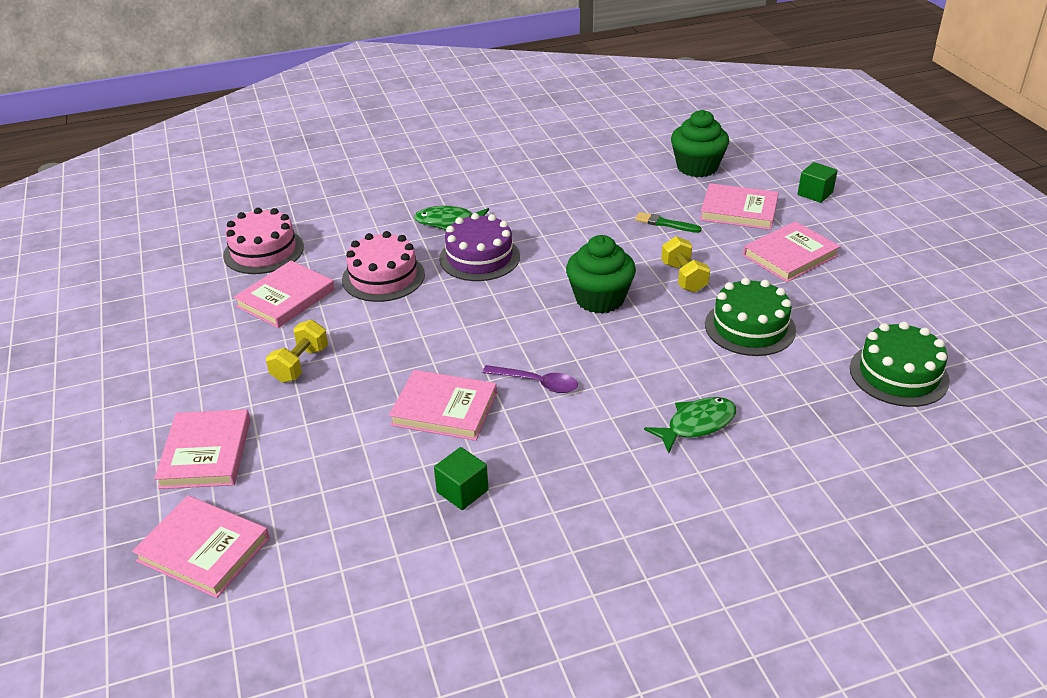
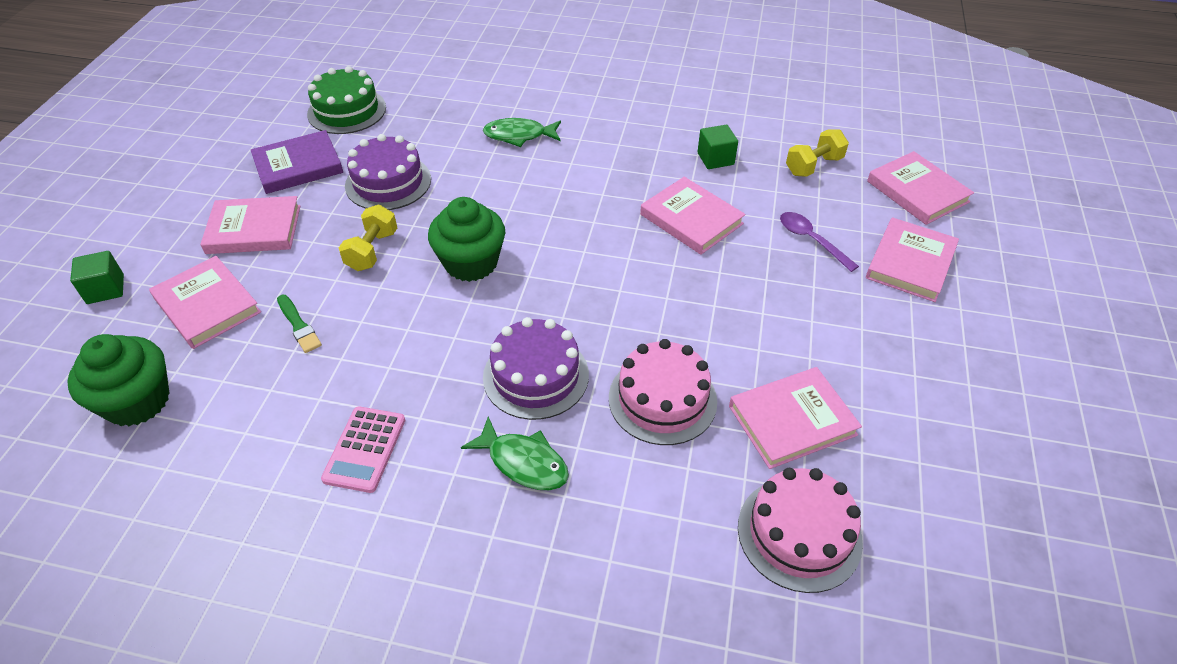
camera: 150 degrees left, 10 degrees up
yellow dumbbell [266,320,328,383] -> yellow dumbbell moved to [786,130,849,177]
purple spoon [482,365,578,393] -> purple spoon moved to [780,212,859,272]
green cake [705,278,796,356] -> purple cake [345,134,431,210]
none -> purple book [251,130,343,194]
none -> pink calculator [321,406,405,493]

